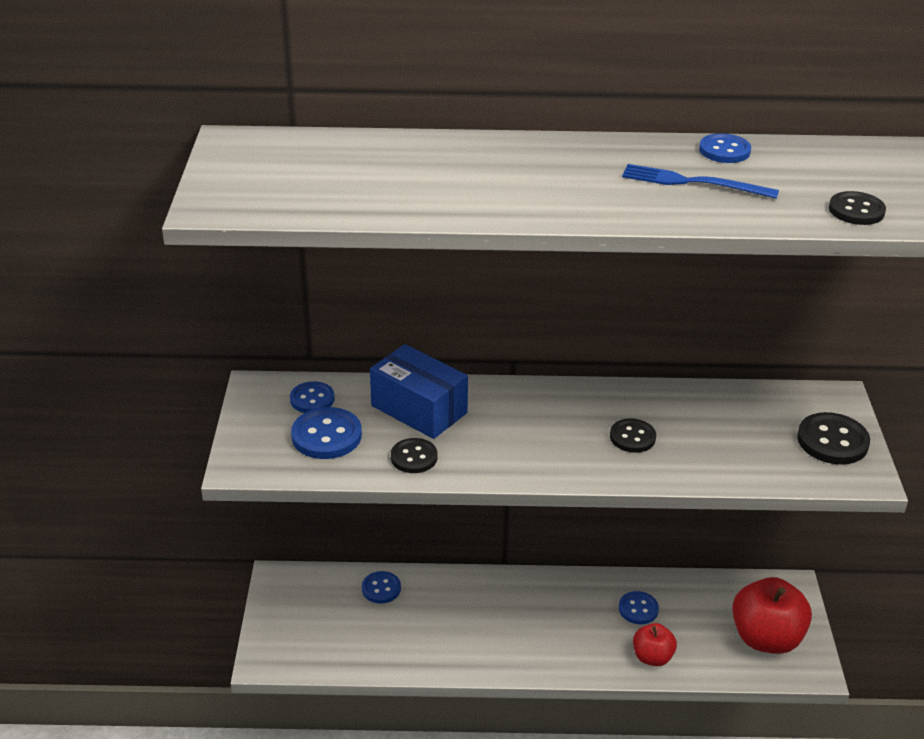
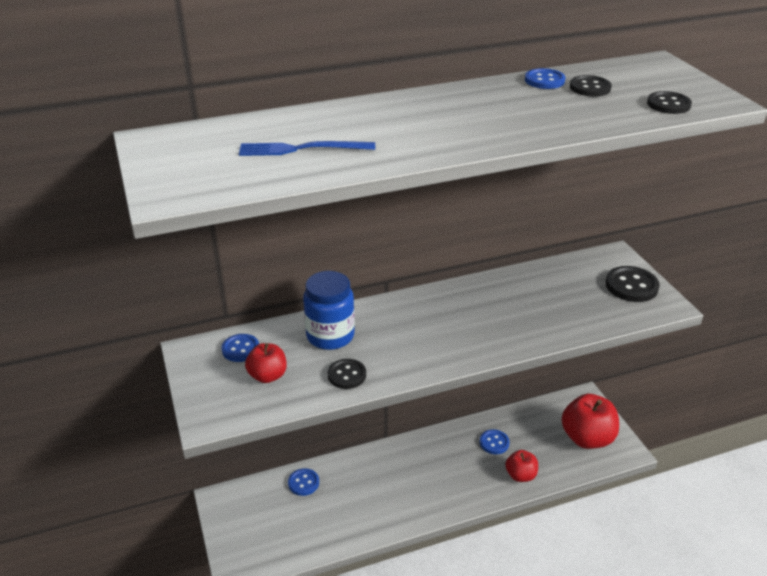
camera: 20 degrees left, 0 degrees up
blue button [291,407,362,459] -> red apple [245,343,287,383]
blue box [370,344,468,439] -> blue jar [303,271,355,350]
black button [610,418,656,453] -> black button moved to [570,75,612,97]
blue fork [622,164,779,199] -> blue fork moved to [239,141,375,156]

